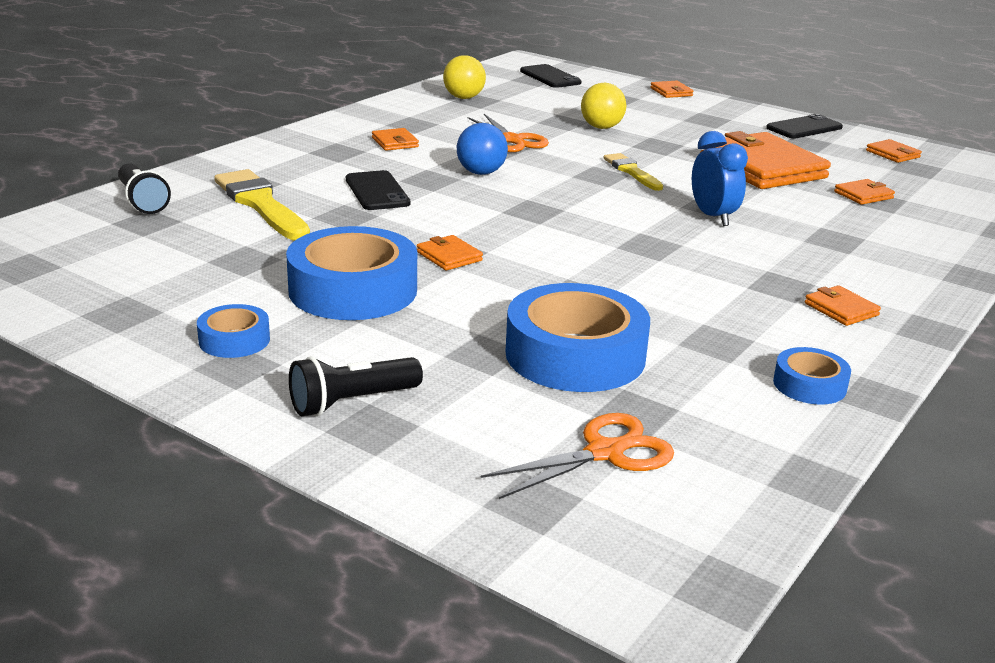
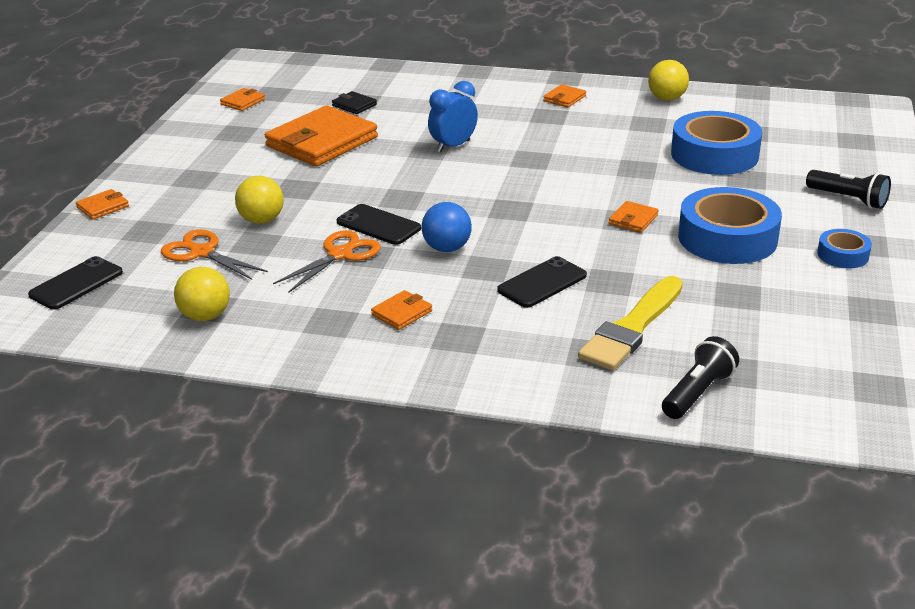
camera: 110 degrees left, 5 degrees up
orange scissors [481,413,674,499] -> orange scissors moved to [161,229,268,280]
yellow brush [603,153,663,191] -> none
black phone [766,114,843,139] -> black phone moved to [337,204,421,245]
blue tape [773,347,851,405] -> yellow ball [648,60,689,101]
orange wallet [834,179,895,205] -> black wallet [332,91,377,114]

